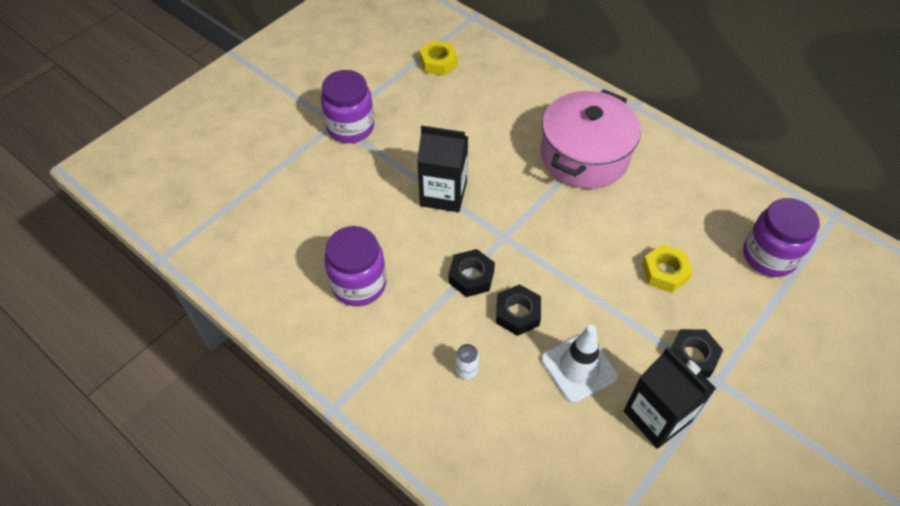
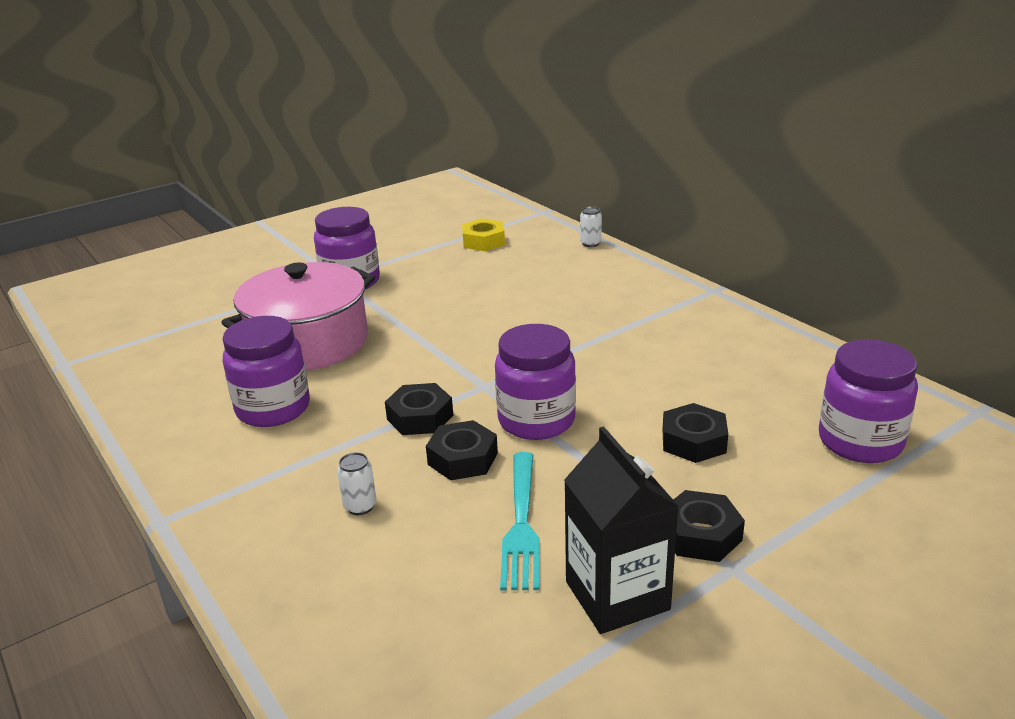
camera: 15 degrees right, 25 degrees down
black carton [417,125,468,212] -> none
pink pot [541,89,641,189] -> pink pot moved to [221,262,375,370]
white traffic cone [541,325,618,403] -> turquoise fork [500,452,540,590]
yellow nut [642,244,693,293] -> black nut [662,403,728,463]
none -> purple jar [495,324,576,440]
none -> white can [580,206,602,247]

